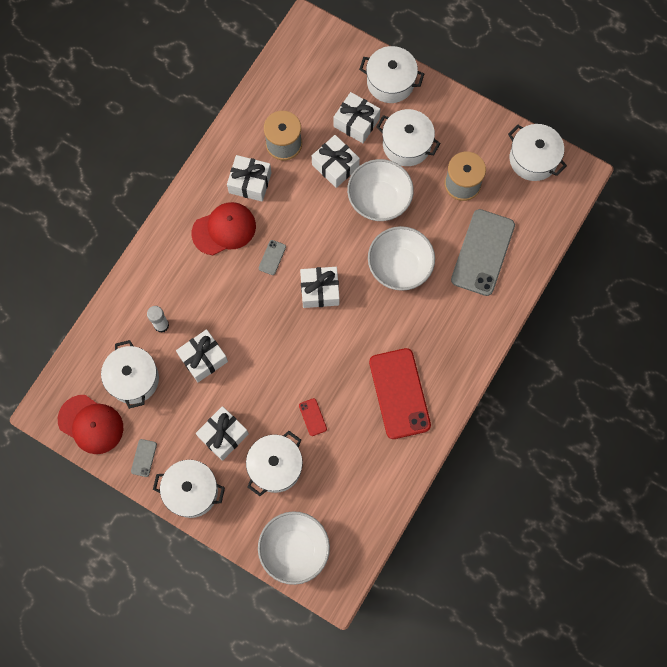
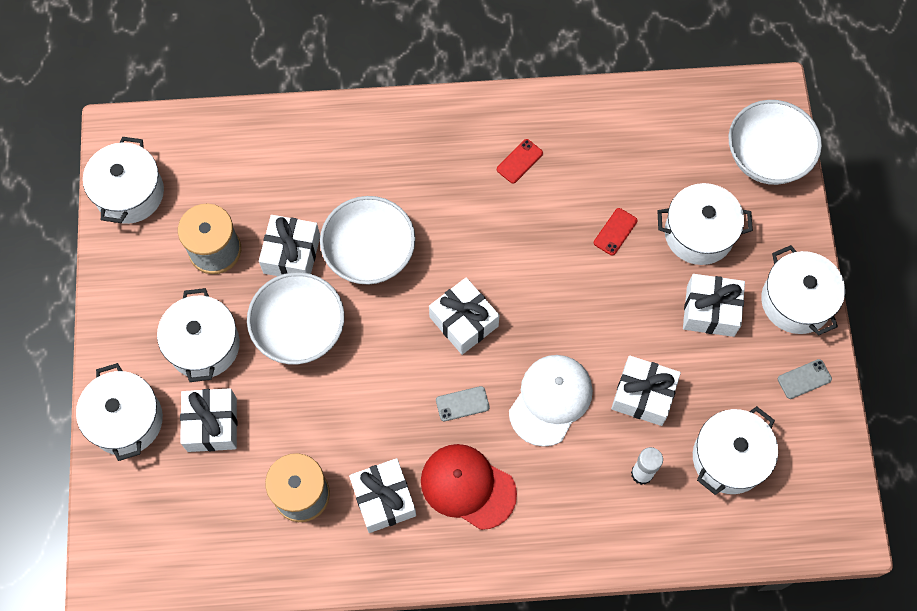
camera: 125 degrees left, 5 degrees down
red cap [58,395,123,454] -> none
white gift [312,135,360,188] -> white gift moved to [259,215,320,276]
red phone [369,348,431,439] -> red phone [497,139,543,184], size x0.41
grey phone [451,209,515,296] -> none
none -> white cap [509,355,593,447]

